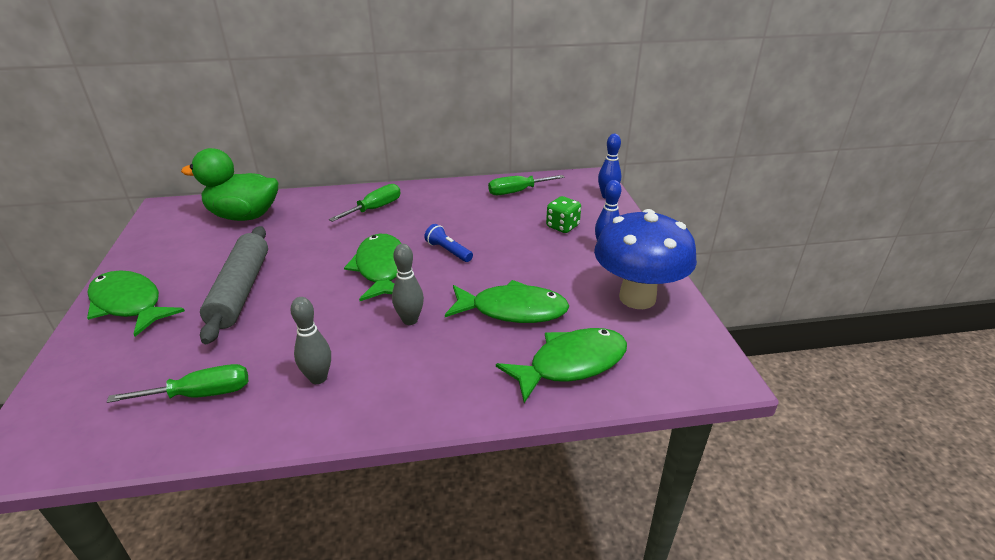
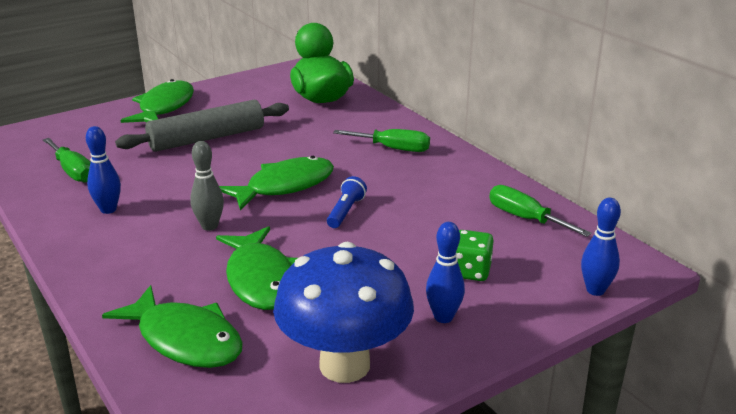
camera: 65 degrees right, 5 degrees down
grey bowling pin [291,297,331,384] -> blue bowling pin [86,126,121,214]

